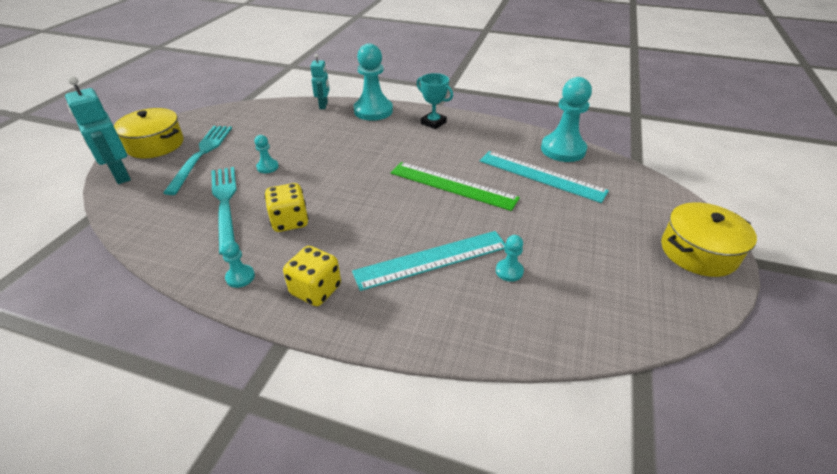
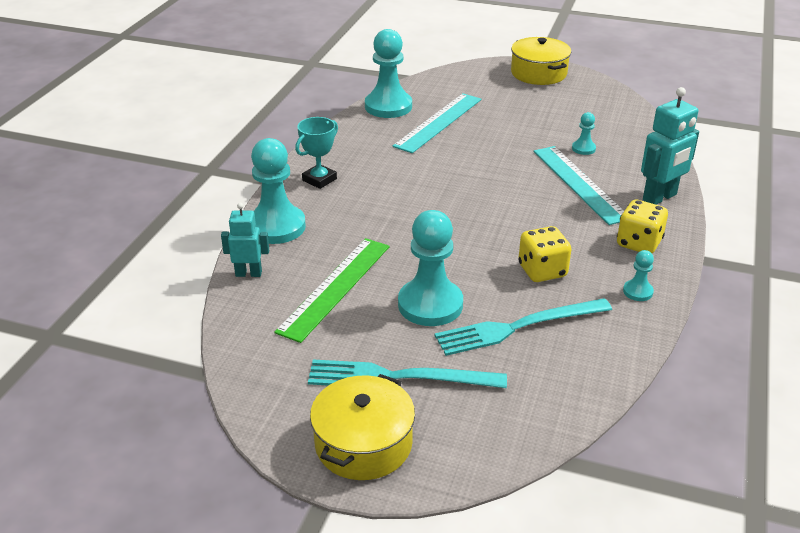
camera: 90 degrees left, 5 degrees down
turquoise robot [65,76,131,184] -> turquoise robot moved to [641,87,699,205]
turquoise pawn [254,135,279,173] -> turquoise pawn [398,210,463,326], size x2.17
green ruler [391,162,520,211] -> green ruler moved to [274,238,390,343]

